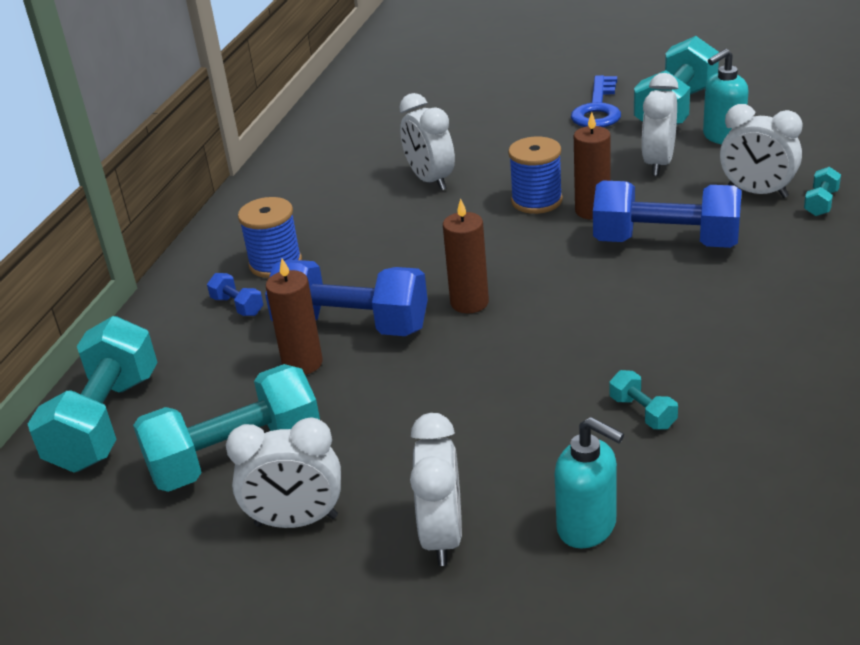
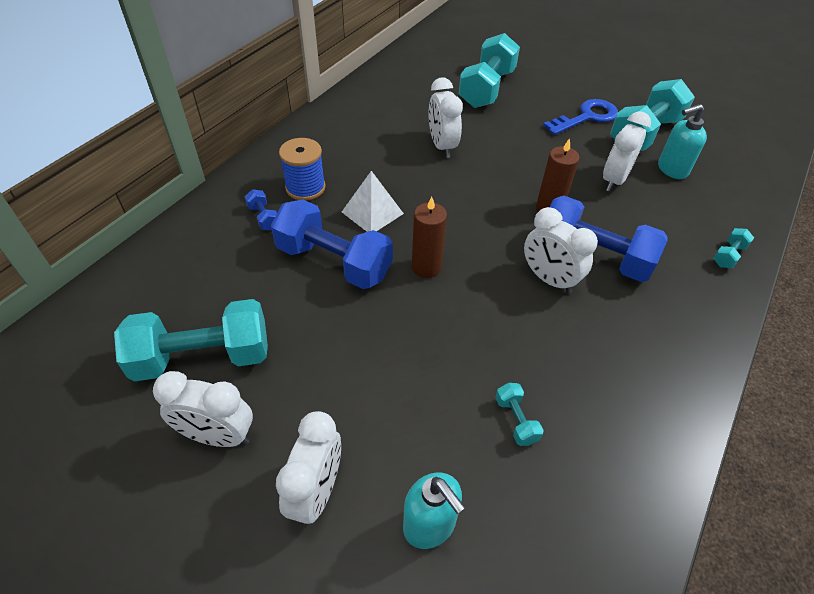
camera: 10 degrees right, 15 degrees up
turquoise dumbbell [28,316,158,473] -> turquoise dumbbell moved to [459,33,520,108]
brown candle [266,258,323,375] -> none
blue spool [508,137,563,214] -> none
blue key [571,75,621,127] -> blue key turned 150 degrees counterclockwise [543,99,618,135]
white clock [720,104,803,198] -> white clock moved to [524,207,598,294]
none -> white pyramid [342,171,404,232]

